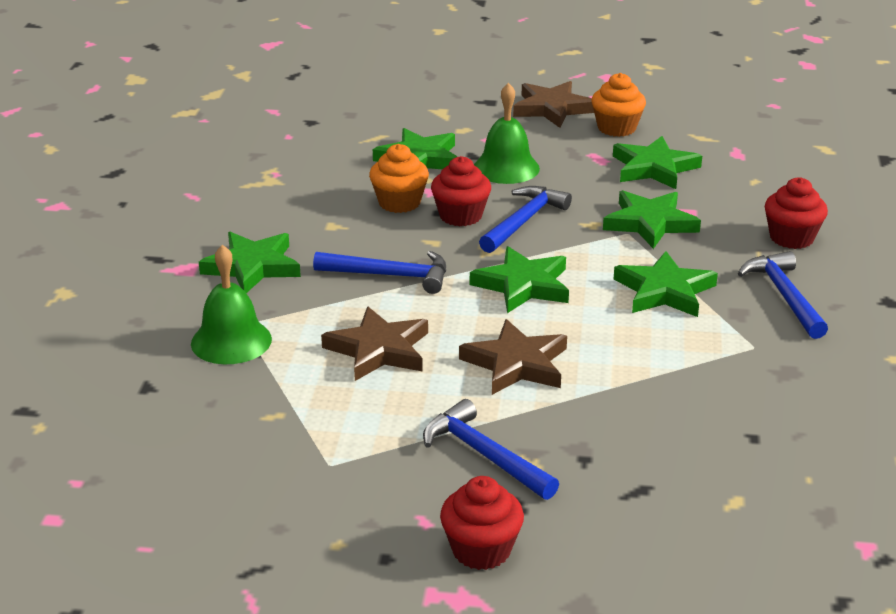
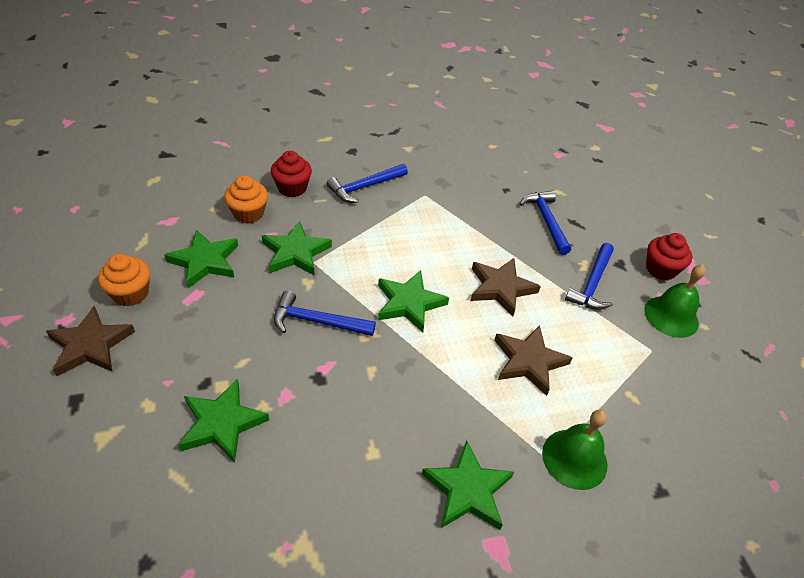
camera: 115 degrees left, 15 degrees up
blue hammer [313,251,446,294] -> blue hammer moved to [520,191,571,255]
orange cupcake [369,144,429,213] -> orange cupcake moved to [224,175,268,223]
red cupcake [431,156,491,226] -> none
green bell [474,83,540,184] -> green bell moved to [644,265,706,338]
green star [613,251,718,317] -> none

